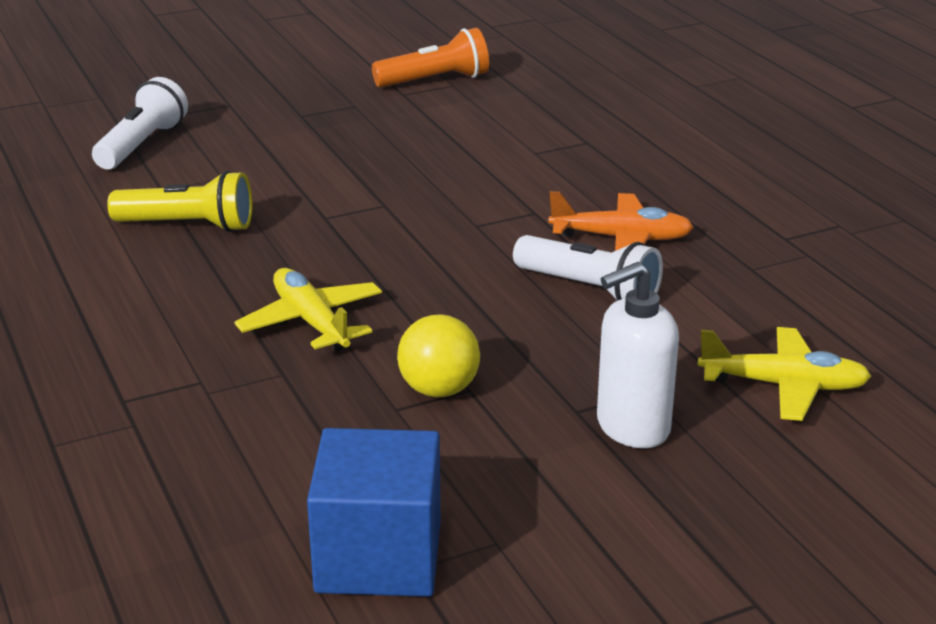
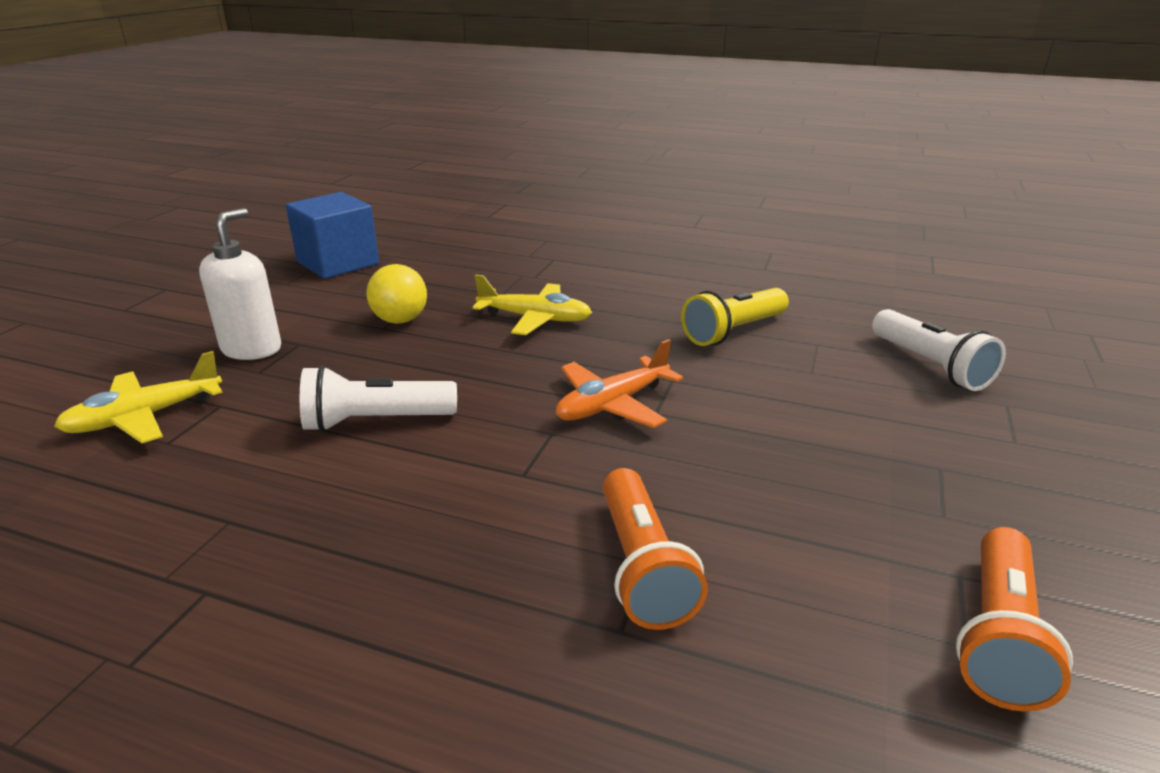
camera: 135 degrees right, 0 degrees up
orange plane [548,191,694,251] -> orange plane moved to [556,339,683,428]
none -> orange flashlight [603,468,708,630]

